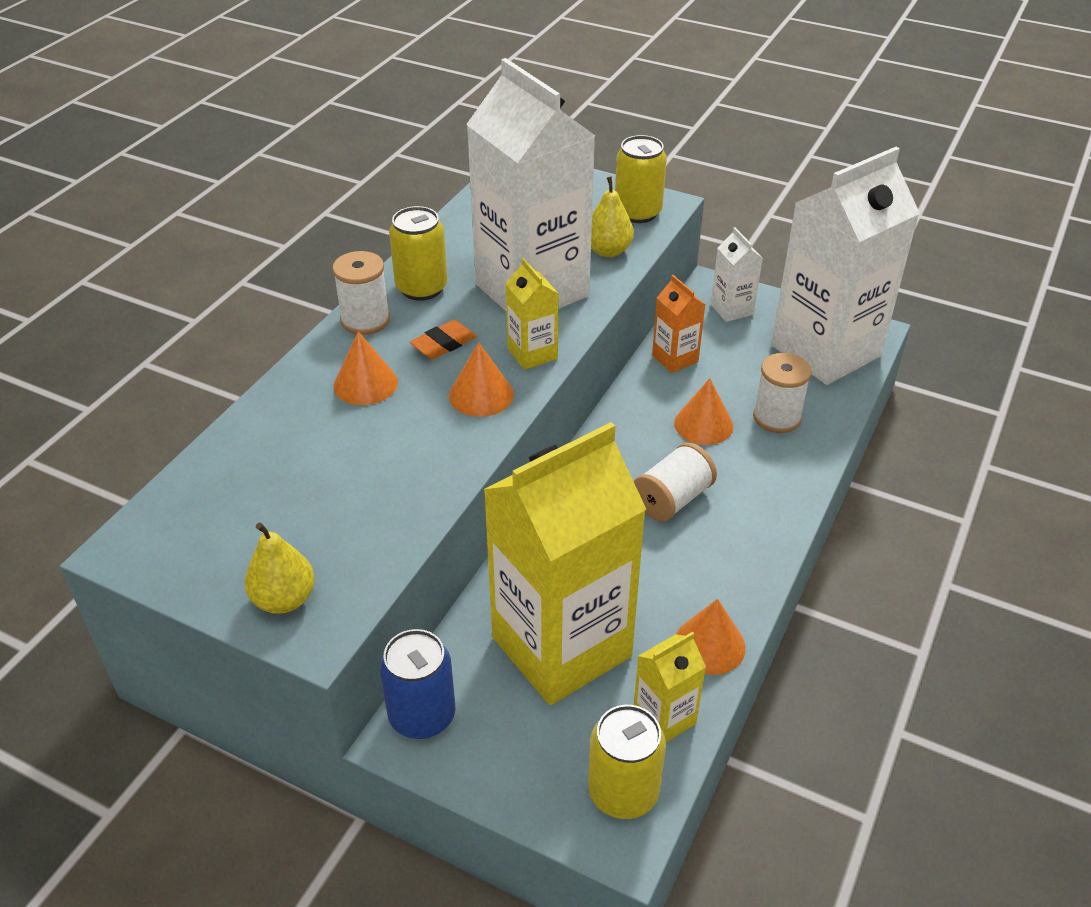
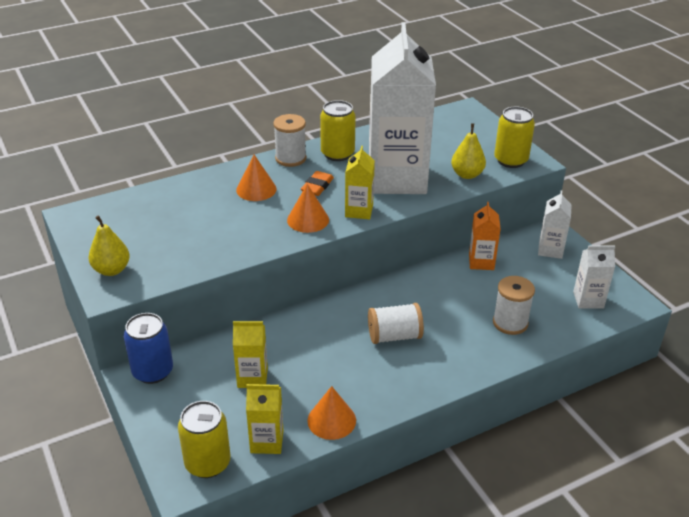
camera: 35 degrees right, 5 degrees down
orange eraser [410,320,477,359] -> orange eraser turned 60 degrees counterclockwise [301,171,334,196]
yellow carton [483,422,646,705] -> yellow carton [233,321,268,388], size x0.43
orange cone [674,378,733,445] -> none
white carton [771,147,920,385] -> white carton [573,245,615,309], size x0.43

